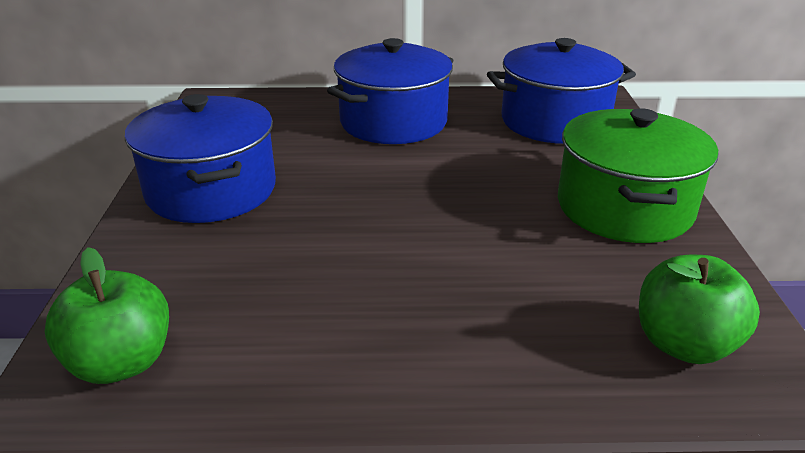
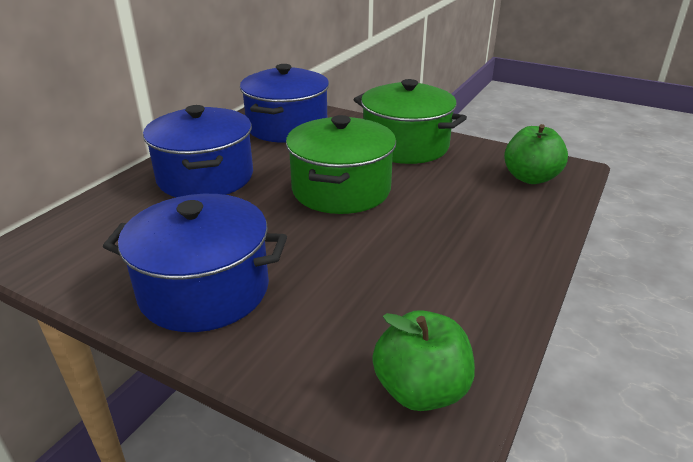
camera: 60 degrees left, 0 degrees up
none -> green pot [286,115,396,214]

